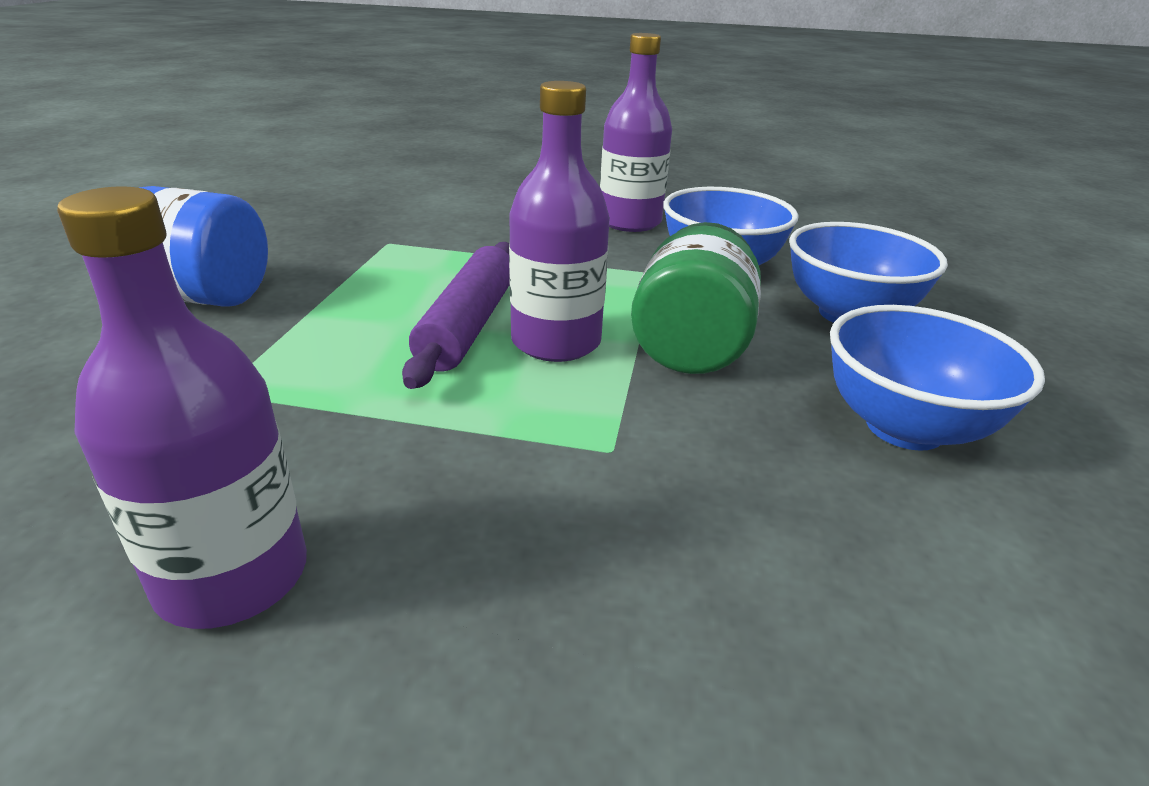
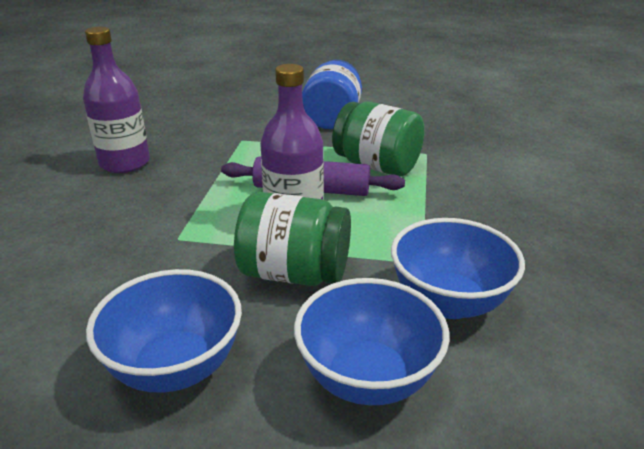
camera: 90 degrees right, 0 degrees up
purple bottle [600,33,672,232] -> none
none -> green jar [332,101,425,176]

